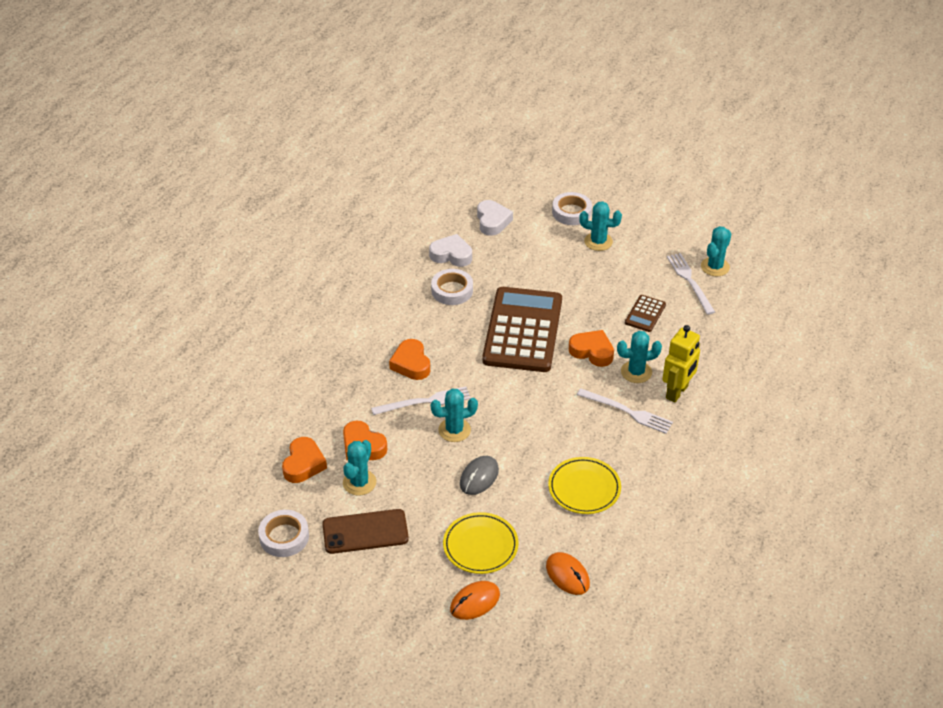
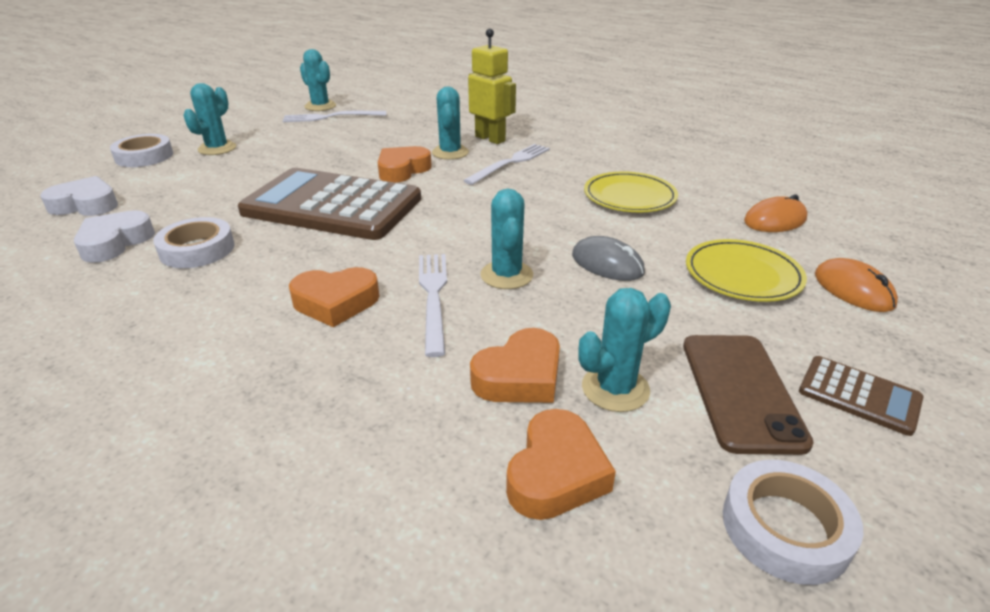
camera: 80 degrees left, 10 degrees down
orange heart [282,437,327,483] -> orange heart turned 90 degrees clockwise [506,409,616,520]
turquoise cactus [343,440,376,495] -> turquoise cactus turned 60 degrees counterclockwise [578,288,671,412]
brown calculator [625,295,666,332] -> brown calculator moved to [799,356,923,436]

